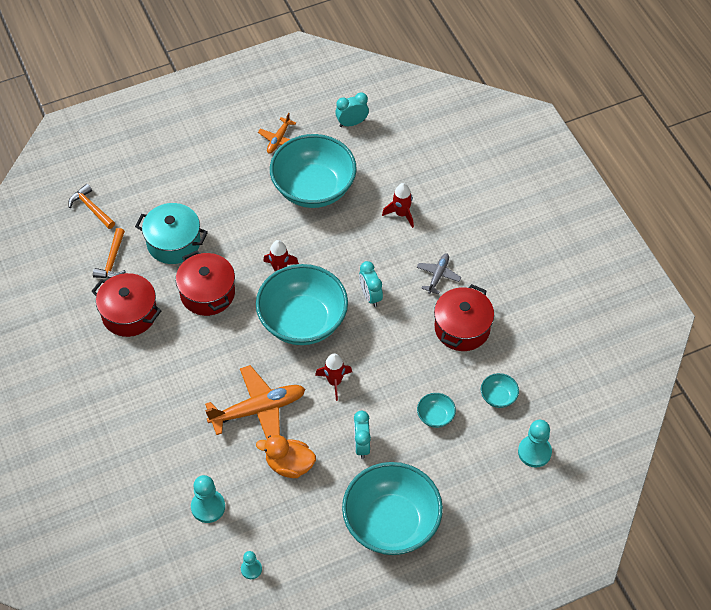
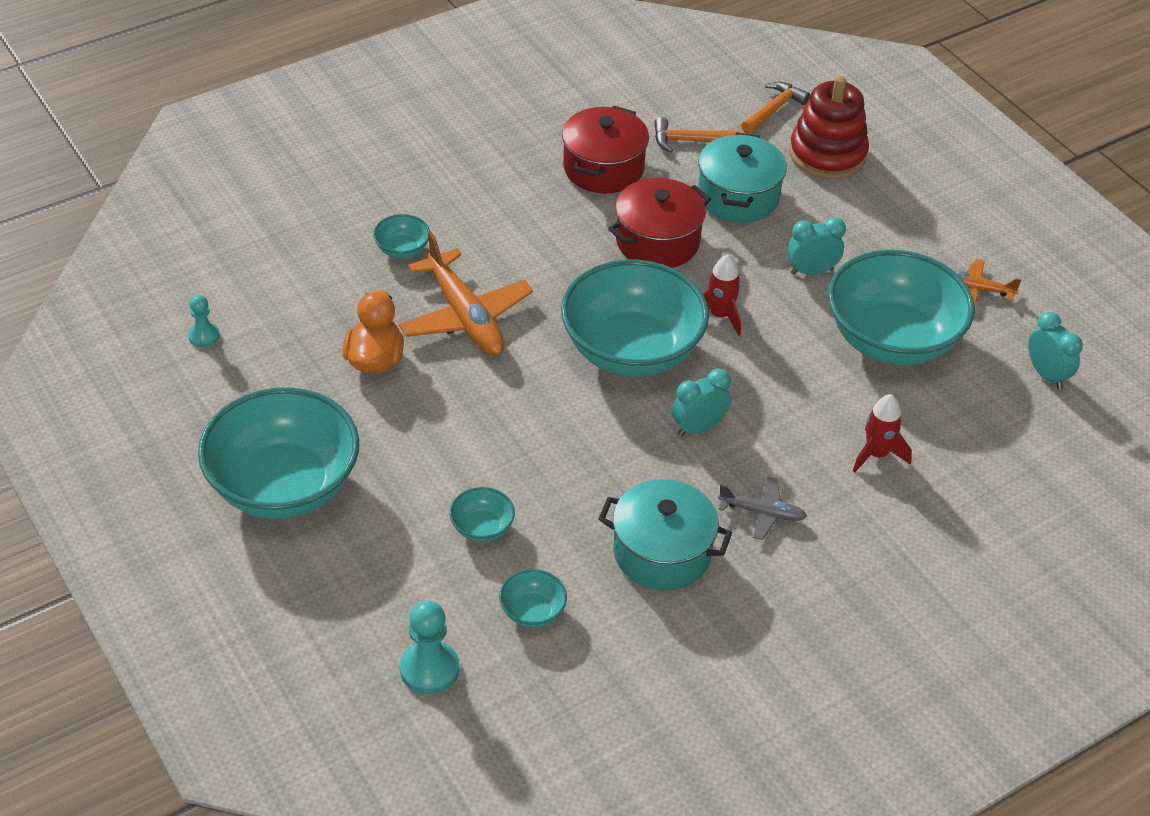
camera: 80 degrees right, 10 degrees down
turquoise pawn [191,475,225,523] -> none
red rocket [315,353,352,401] -> none
turquoise clock [354,411,371,459] -> turquoise clock moved to [788,217,846,275]
red pot [434,284,494,351] -> turquoise pot [598,479,732,590]
none -> turquoise bowl [373,214,430,258]
none -> red stacking toy [789,76,869,179]

